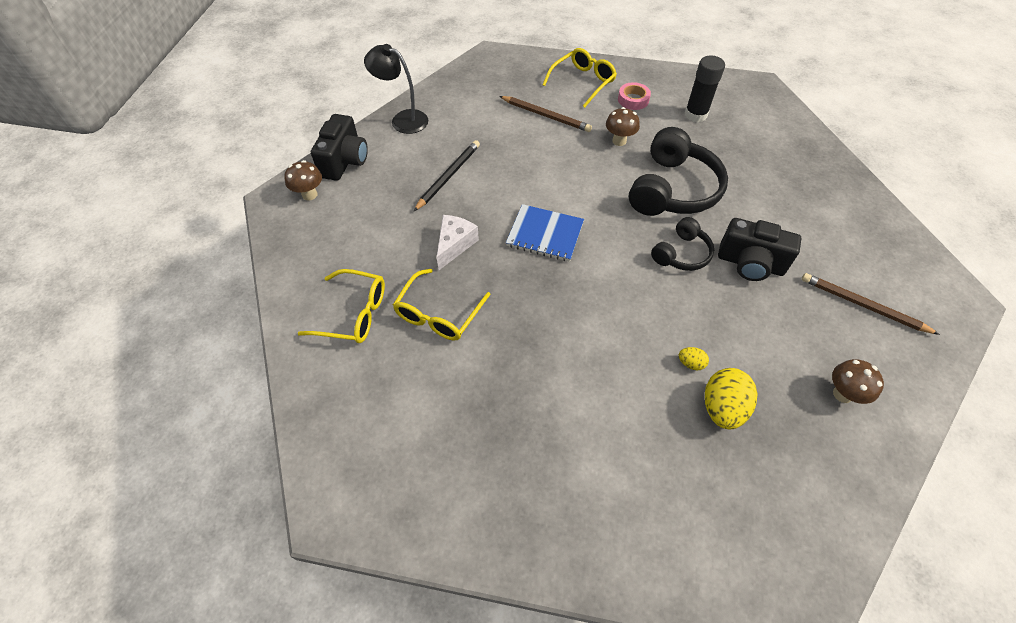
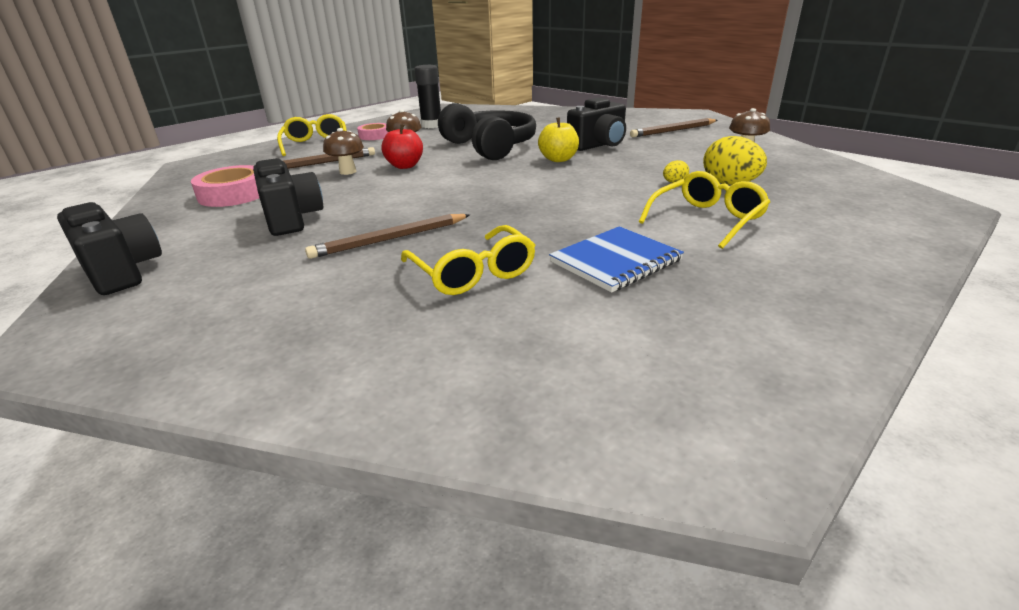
camera: 55 degrees left, 25 degrees down
brown mushroom [284,160,322,201] -> brown mushroom moved to [323,128,364,175]
yellow glasses [297,269,385,343] -> yellow glasses moved to [639,171,770,249]
black lamp [364,44,428,134] -> none
black pencil [414,140,480,211] -> black camera [253,158,323,236]
white cheese [437,215,479,270] -> brown pencil [305,214,470,259]
blue notebook [506,204,584,262] -> blue notebook moved to [549,226,684,292]
black headphones [651,217,714,271] -> yellow apple [538,117,579,162]
none -> pink tape [191,165,259,207]
none -> red apple [381,124,423,169]

